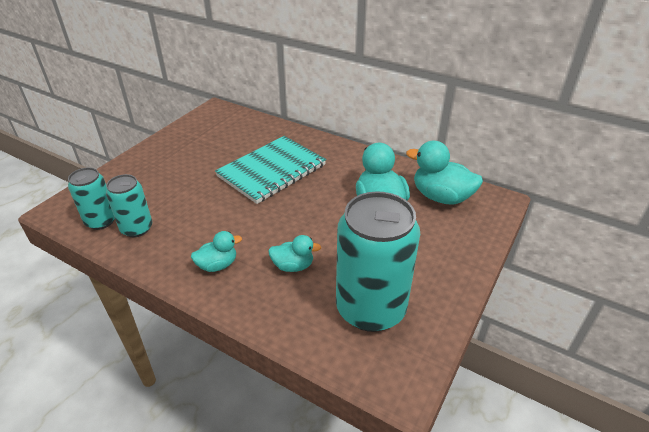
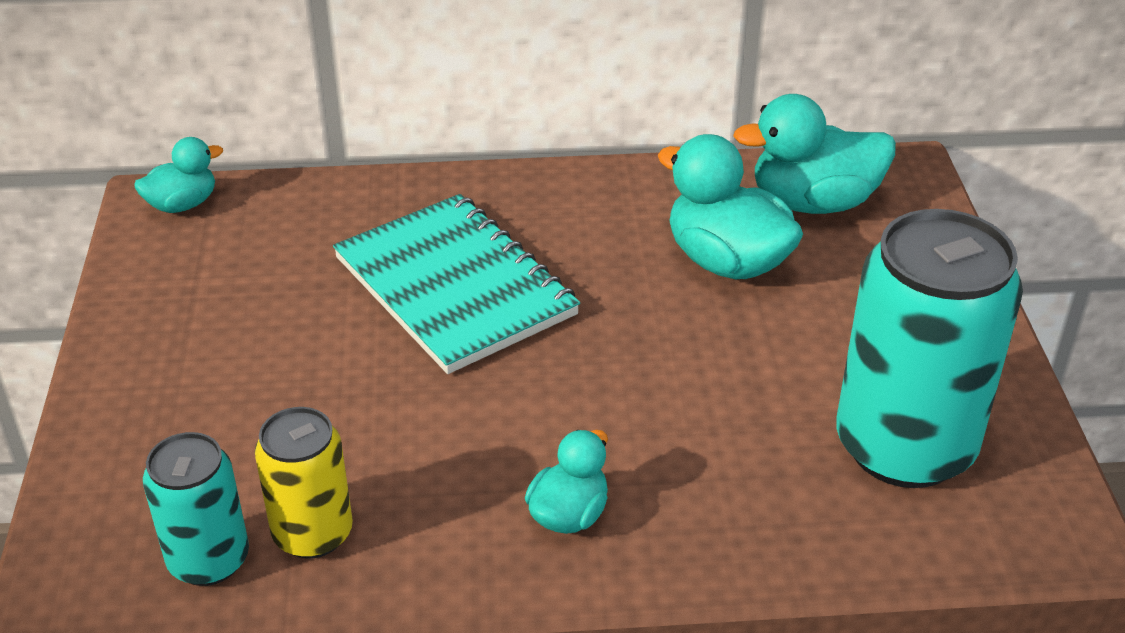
camera: 35 degrees left, 0 degrees up
turquoise can [106,174,152,237] -> yellow can [255,407,353,558]
turquoise notebook [215,136,326,204] -> turquoise notebook turned 45 degrees counterclockwise [333,194,580,374]
turquoise duck [268,235,321,272] -> turquoise duck moved to [134,137,223,213]

